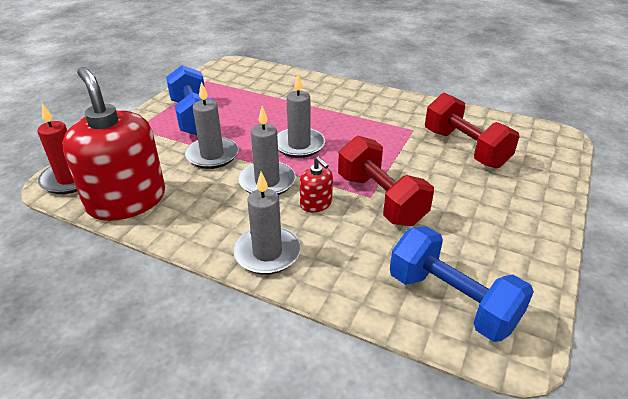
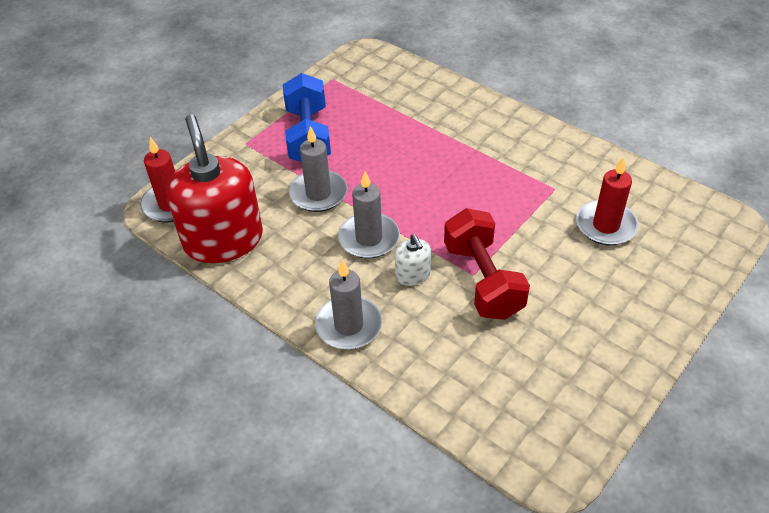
camera: 15 degrees right, 10 degrees up
grey candle [277,74,325,158] -> none
red soap dispenser [300,156,333,213] -> white soap dispenser [395,234,431,286]
blue dumbbell [390,226,534,342] -> none
red dumbbell [425,93,519,168] -> red candle [576,157,639,245]

